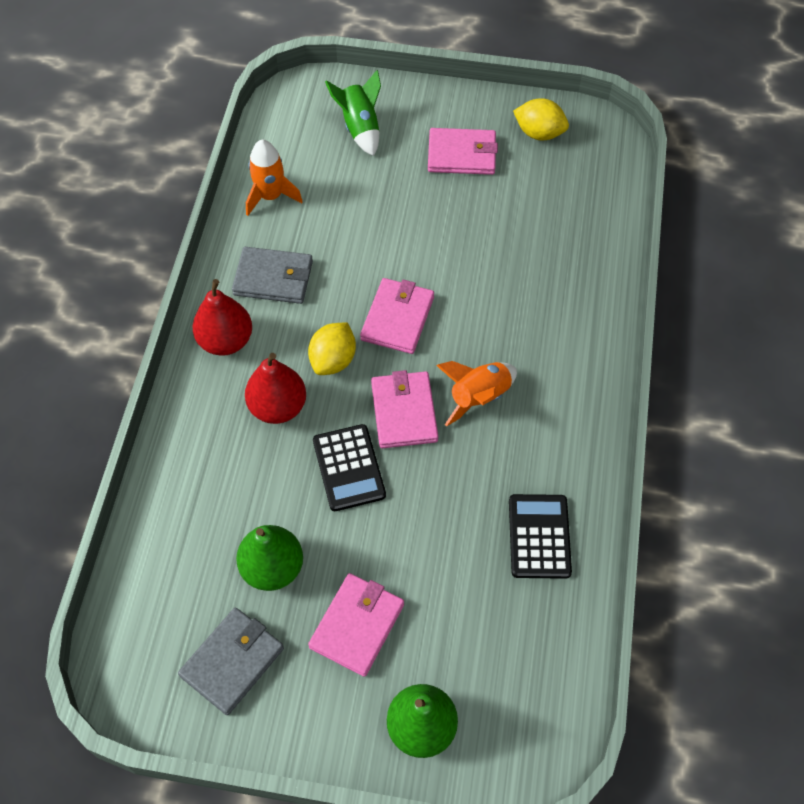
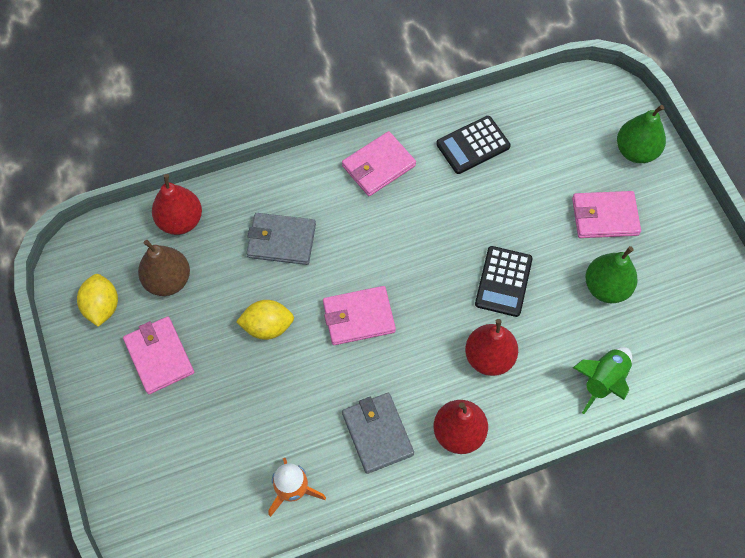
camera: 120 degrees left, 5 degrees up
grey wallet [178,607,284,715] -> grey wallet moved to [247,213,316,265]
yellow lemon [308,322,356,375] -> yellow lemon moved to [236,300,294,340]
black calculator [313,424,386,511] -> black calculator turned 150 degrees clockwise [475,246,533,317]
green rocket [325,70,381,156] -> green rocket moved to [573,347,632,414]
pink wallet [371,370,438,448] -> pink wallet moved to [342,131,416,196]
orange rocket [436,361,517,426] -> none
none -> brown pear [138,240,190,296]
none -> red pear [152,174,202,235]

